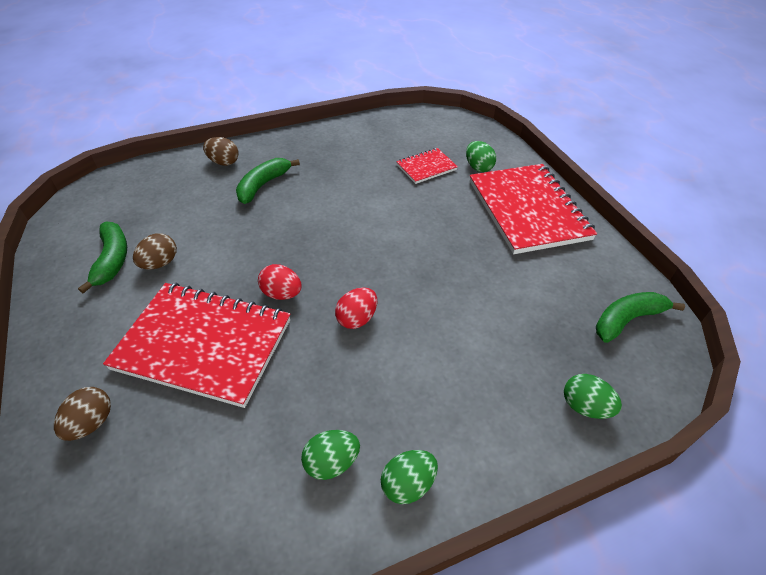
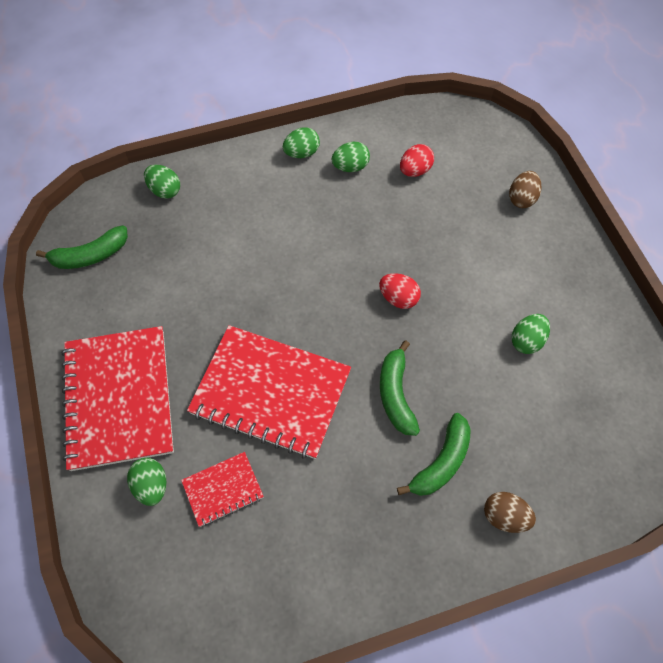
camera: 175 degrees left, 15 degrees up
green banana [78,222,127,294] -> green banana moved to [380,340,420,436]
red notebook [103,283,291,408] -> red notebook moved to [187,325,351,459]
brown egg [133,233,177,269] -> green egg [511,314,550,354]
red egg [335,288,377,329] -> red egg moved to [400,144,434,177]

